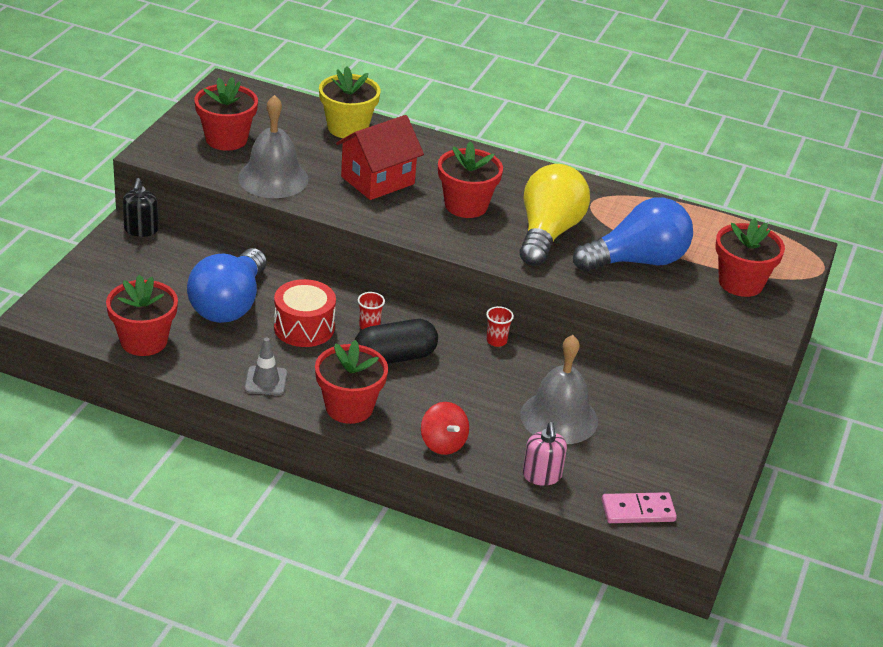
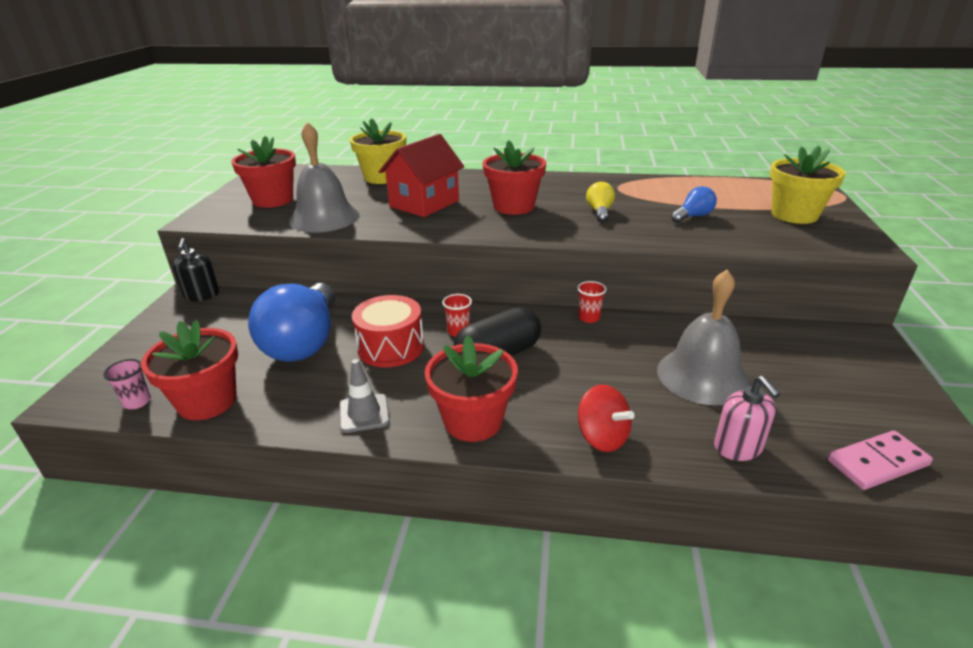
camera: 10 degrees left, 5 degrees down
yellow light bulb [520,164,590,266] -> yellow light bulb [586,182,615,222], size x0.45
blue light bulb [573,198,693,272] -> blue light bulb [671,186,717,223], size x0.45
red flower pot [715,218,785,297] -> yellow flower pot [770,146,846,224]
none -> pink cup [103,359,151,409]

